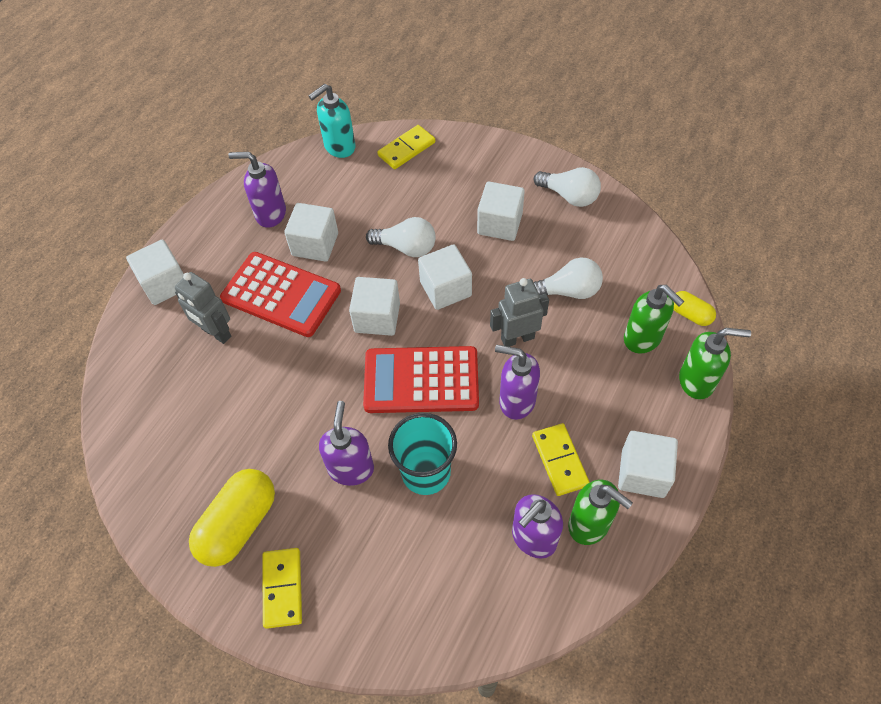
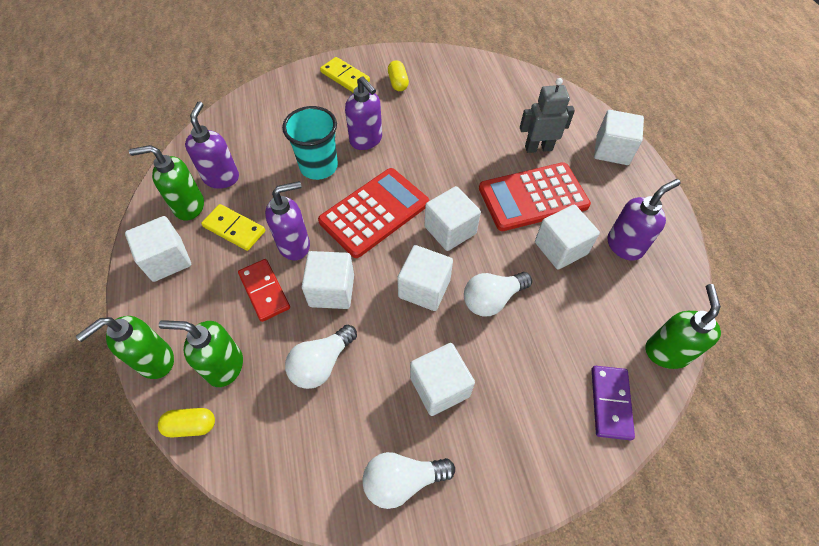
camera: 135 degrees right, 0 degrees up
yellow capsule [189,469,275,567] -> yellow capsule [388,60,409,91], size x0.52
turquoise soap dispenser [309,84,355,158] -> green soap dispenser [645,284,721,369]
yellow domino [377,125,435,169] -> purple domino [592,366,635,440]
grey robot [490,278,549,347] -> white cube [302,251,354,309]
none -> red domino [238,259,290,322]

